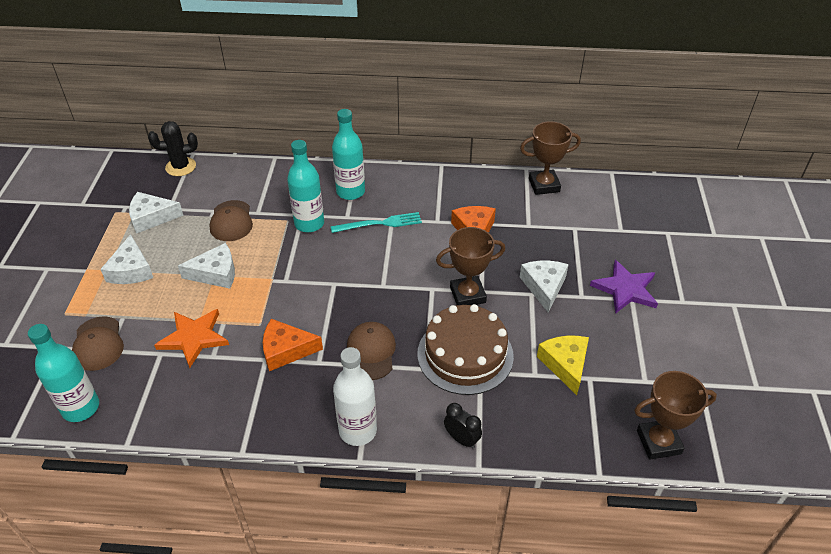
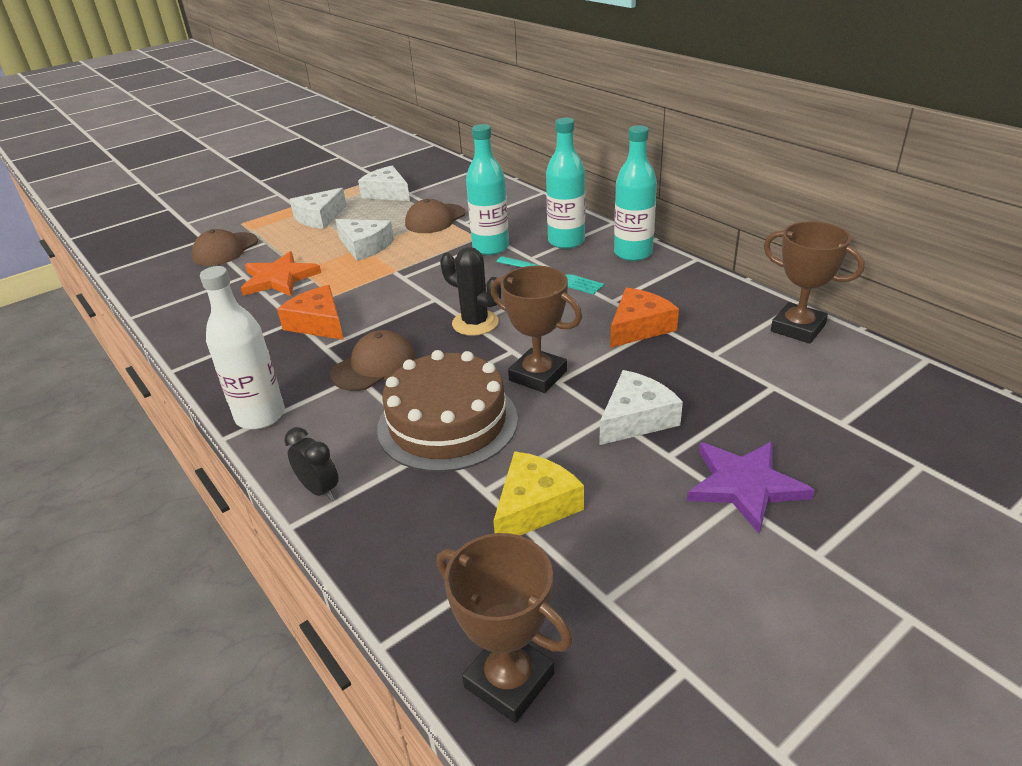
camera: 50 degrees right, 10 degrees down
turquoise bottle [28,324,99,422] -> turquoise bottle moved to [614,125,657,261]
black cactus [148,121,198,176] -> black cactus moved to [440,247,501,336]
black clock [444,403,482,448] -> black clock turned 45 degrees counterclockwise [284,427,339,501]

